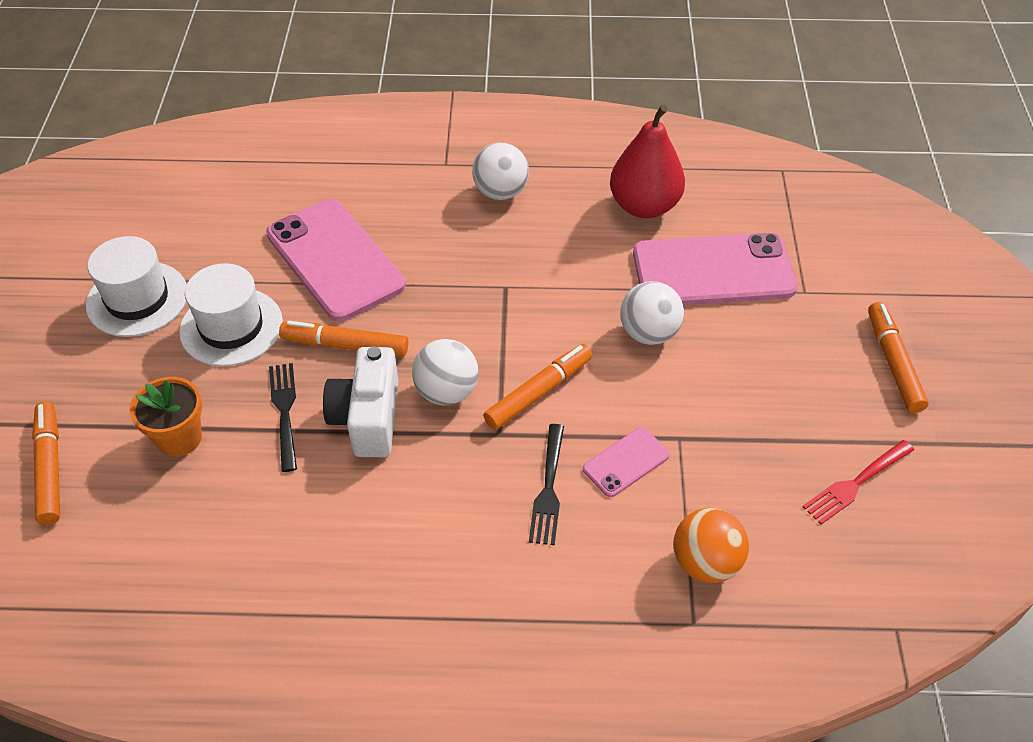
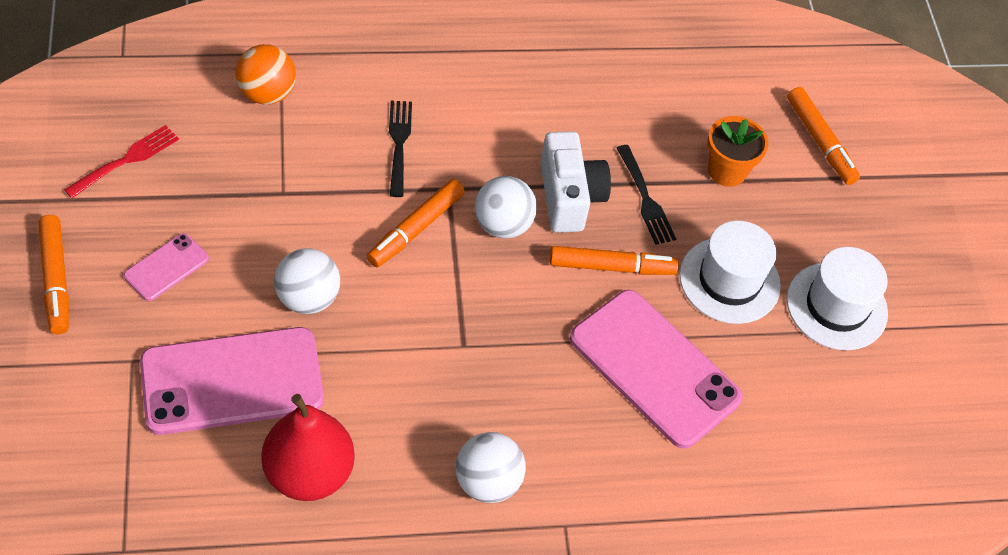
camera: 165 degrees right, 5 degrees up
pink phone [583,427,670,497] -> pink phone moved to [124,233,209,301]

